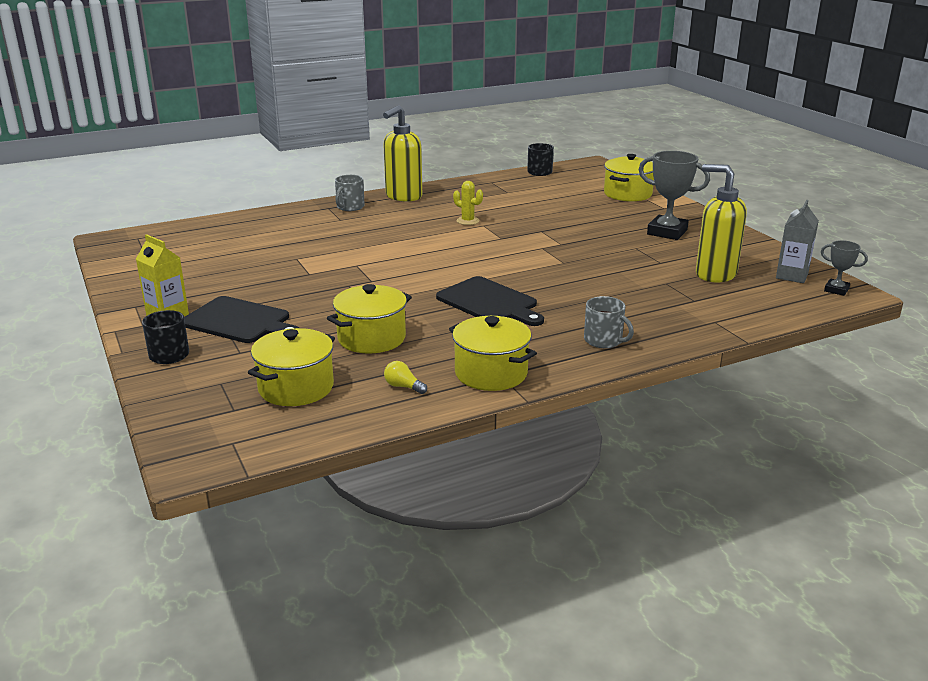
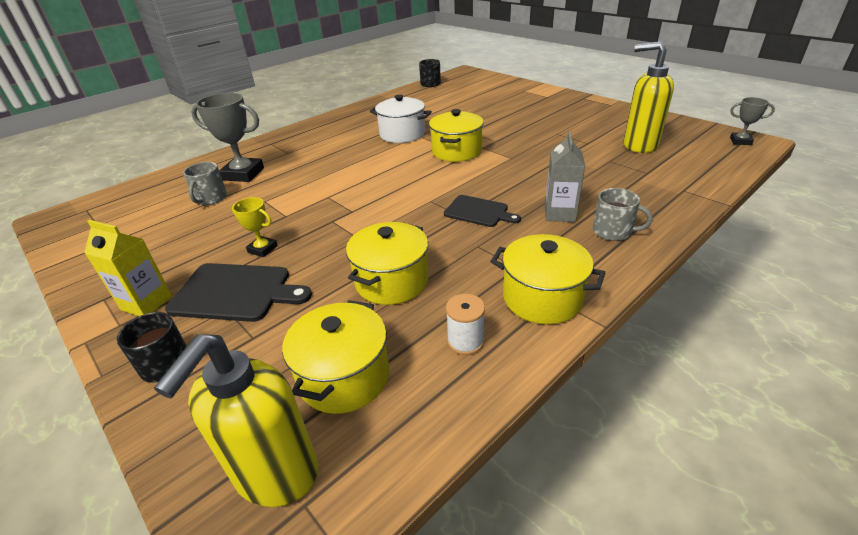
camera: 15 degrees left, 10 degrees up
grey mug [335,175,365,211] -> grey mug moved to [183,162,227,205]
yellow soap dispenser [383,105,422,202] -> yellow soap dispenser moved to [154,334,318,507]
yellow light bulb [384,361,427,394] -> white spool [446,294,485,355]
black cutting board [436,276,544,326] -> black cutting board [444,195,521,227], size x0.66
yellow cactus [453,181,483,225] -> white pot [370,95,432,143]
yellow pot [604,154,654,201] -> yellow pot moved to [429,109,484,162]
grey trophy [638,151,710,240] -> grey trophy moved to [191,93,264,182]
grey carton [776,200,819,283] -> grey carton moved to [545,131,585,222]
none -> yellow trophy [232,197,278,257]

